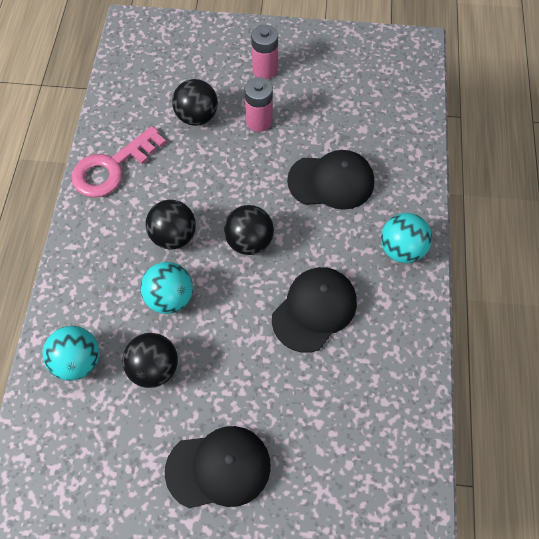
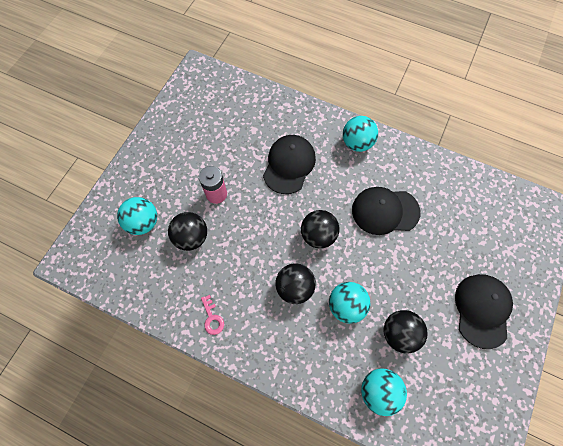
camera: 70 degrees left, 5 degrees up
pink key [71,126,166,197] -> pink key [201,295,224,335], size x0.45
pink battery [251,25,278,79] -> none
black cap [272,267,357,353] -> black cap turned 60 degrees counterclockwise [352,187,420,235]
none -> turquoise ball [117,197,157,235]

